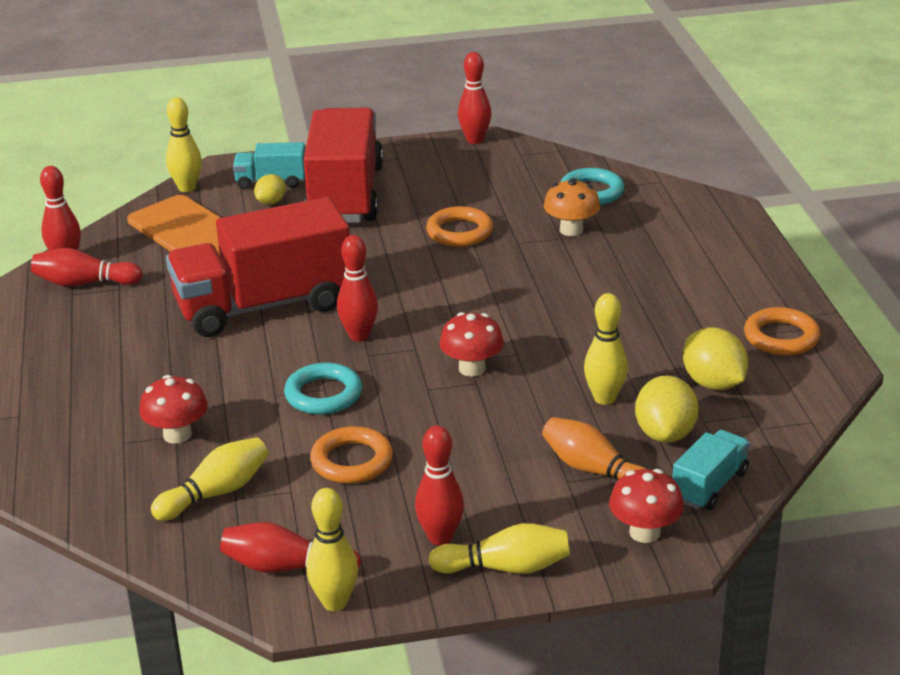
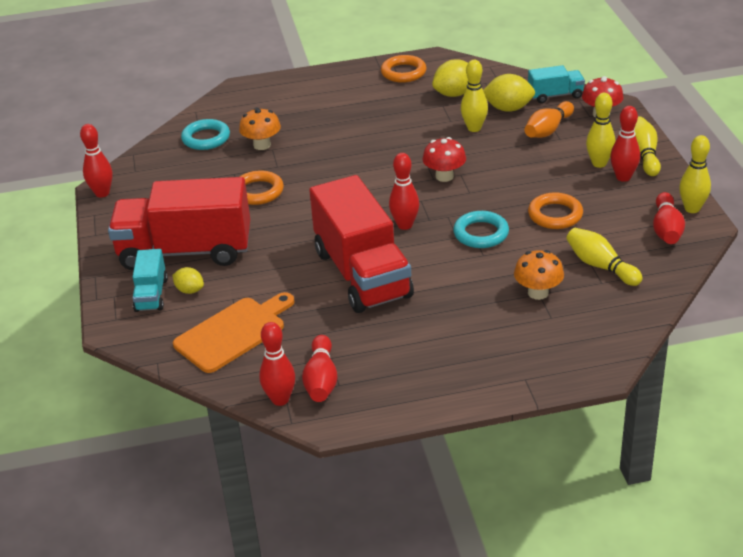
camera: 90 degrees left, 5 degrees up
red mushroom [139,375,208,444] -> orange mushroom [514,250,564,300]
yellow bowling pin [166,97,202,192] -> yellow bowling pin moved to [586,93,615,168]
turquoise truck [672,430,750,510] -> turquoise truck turned 135 degrees clockwise [528,65,585,103]

